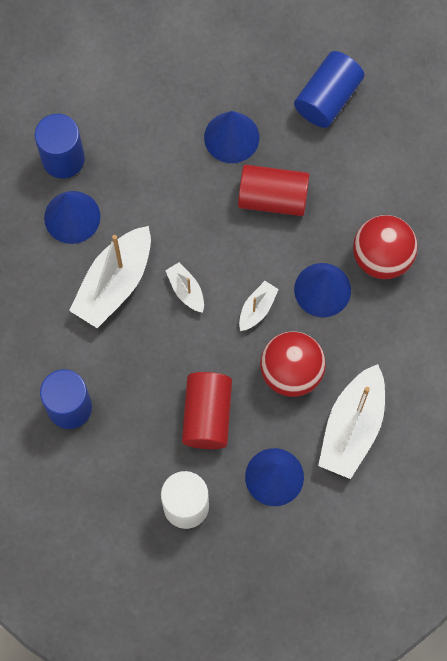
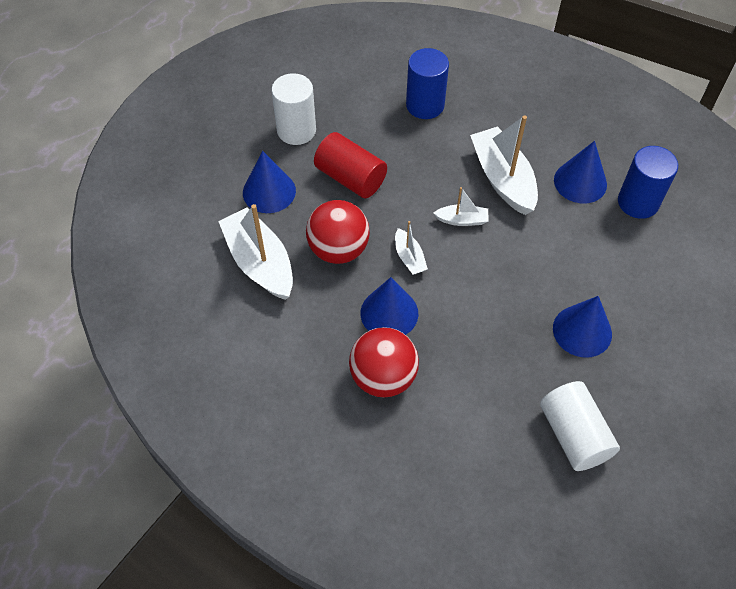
camera: 125 degrees right, 15 degrees down
red cylinder [238,165,309,216] -> none
blue cylinder [294,51,364,128] -> white cylinder [540,381,620,471]

